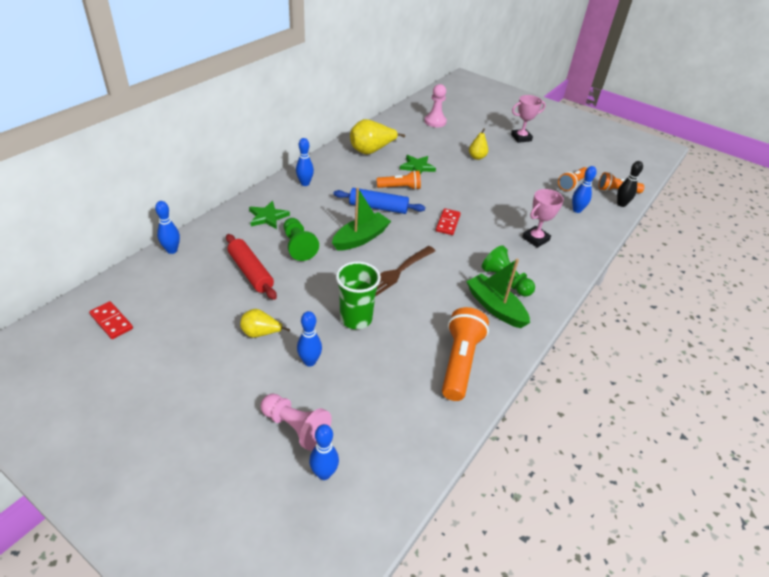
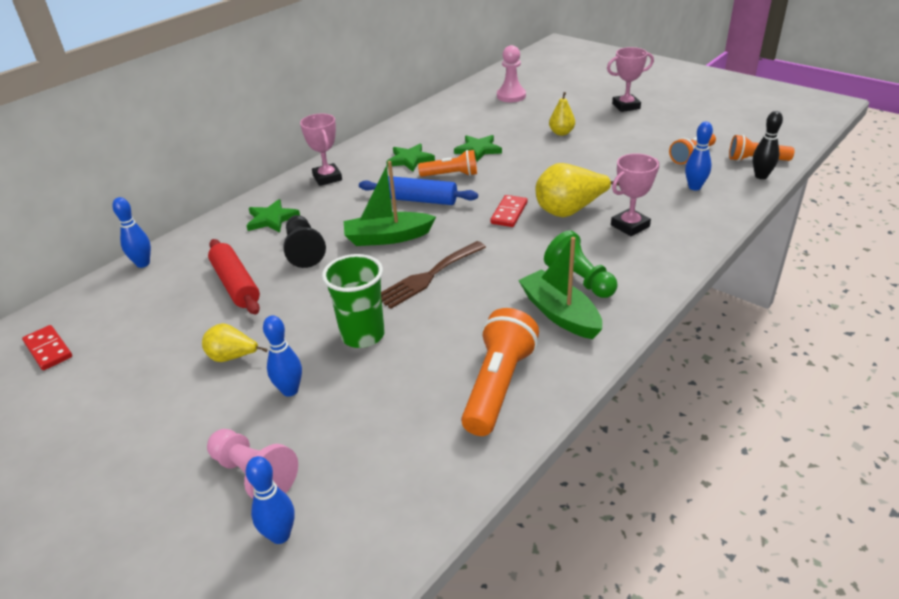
camera: 10 degrees right, 5 degrees down
green pawn [284,218,319,261] -> black pawn [283,215,326,268]
blue bowling pin [296,138,314,186] -> pink trophy [300,114,342,186]
green boat [332,188,391,251] -> green boat turned 150 degrees counterclockwise [344,161,436,246]
yellow pear [350,119,405,155] -> yellow pear moved to [536,163,619,217]
none -> green star [386,144,435,172]

